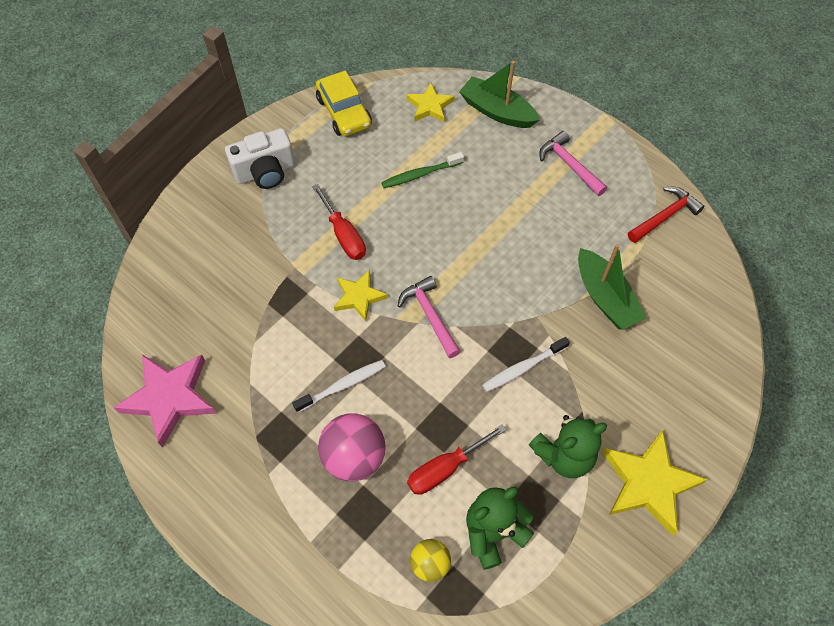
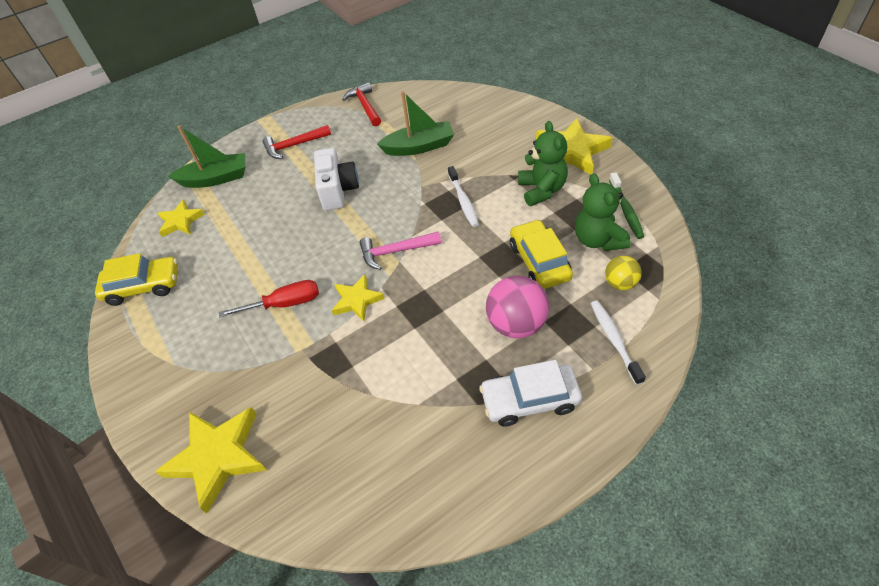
camera: 70 degrees left, 10 degrees down
pink star [114,354,217,448] -> none
white camera [225,128,295,189] -> white camera moved to [314,148,359,211]
white toothbrush [292,360,386,413] -> white toothbrush moved to [591,301,646,385]
green toothbrush [381,152,464,188] -> green toothbrush moved to [609,172,644,239]
red screwdriver [407,424,506,495] -> yellow car [510,219,573,289]
green boat [459,61,540,128] -> green boat turned 150 degrees counterclockwise [168,125,245,188]
pink hammer [539,131,607,196] -> red hammer [262,125,331,159]
none -> yellow star [155,407,267,513]
none -> white car [479,360,582,427]

